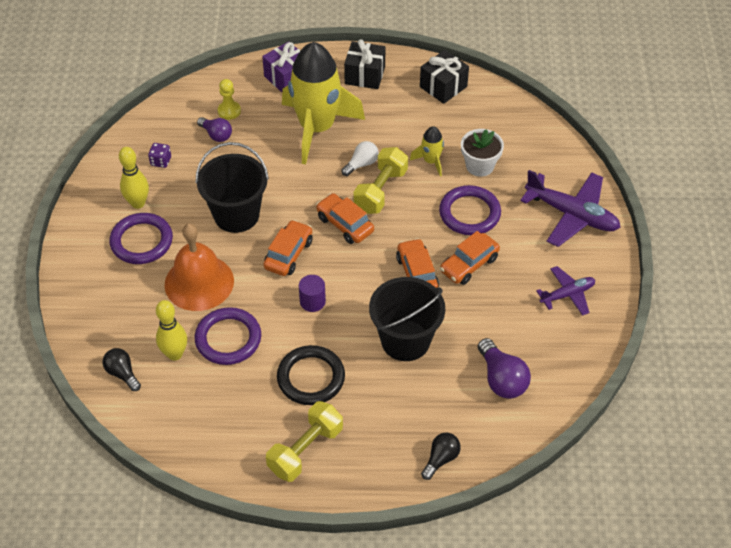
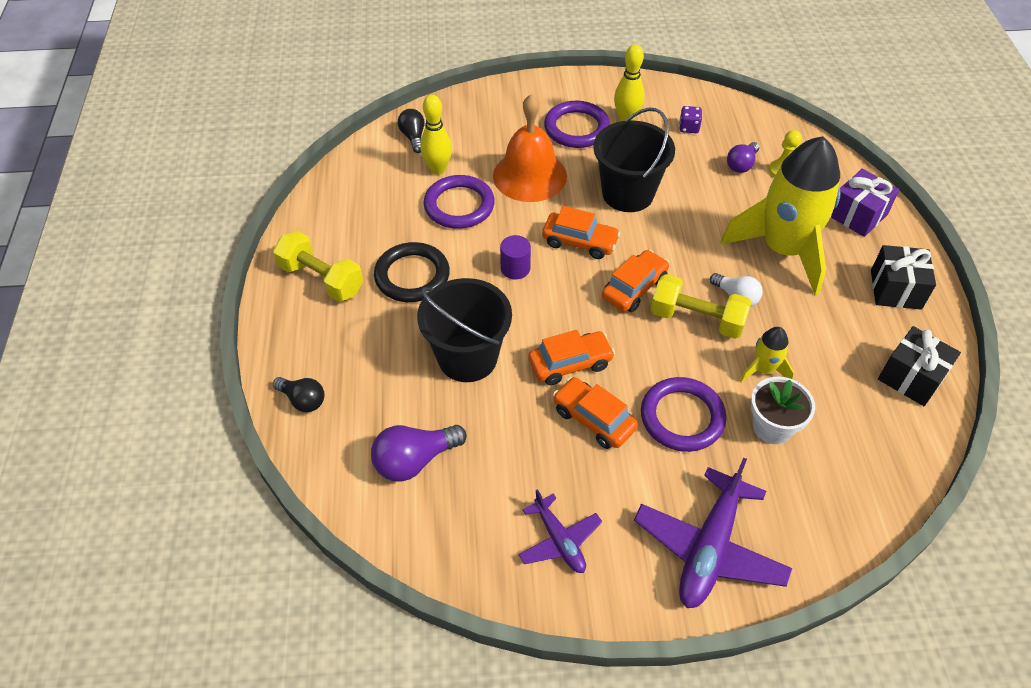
camera: 85 degrees right, 0 degrees up
black light bulb [103,348,141,391] -> black light bulb turned 60 degrees counterclockwise [398,109,425,153]

